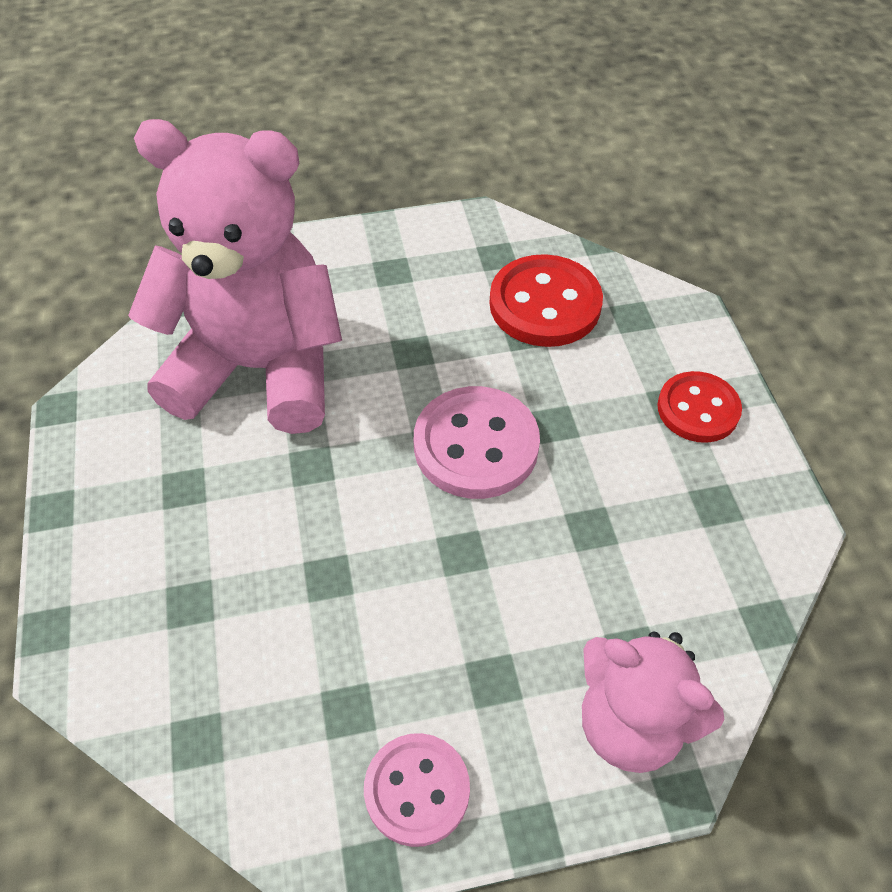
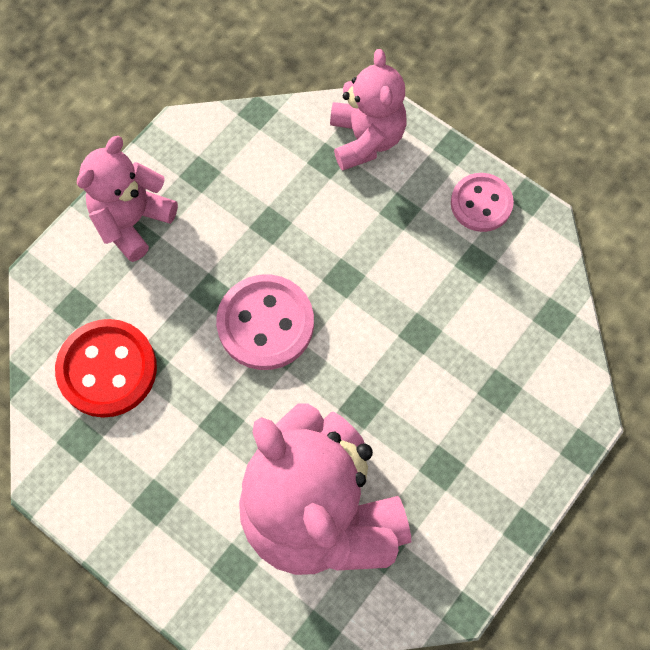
camera: 130 degrees left, 15 degrees up
red button [657,371,742,443] -> pink teddy bear [77,136,178,262]

